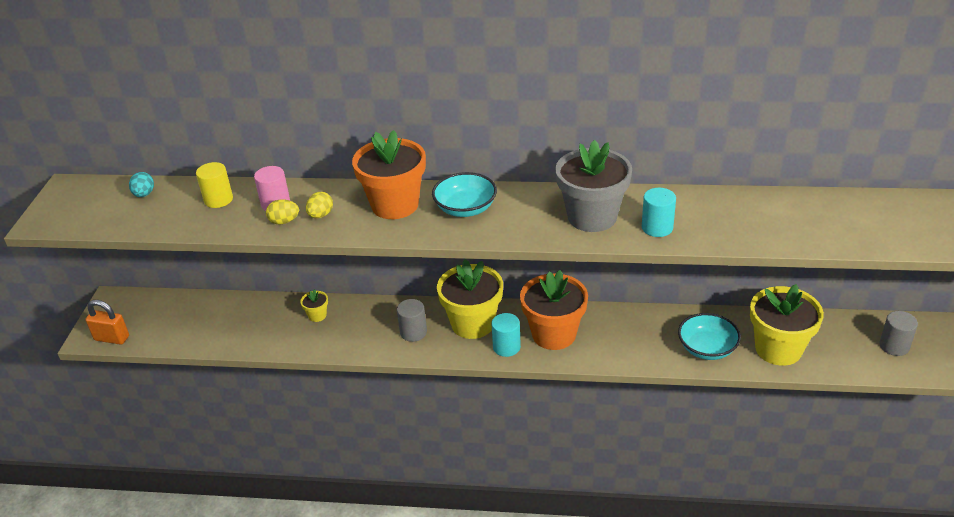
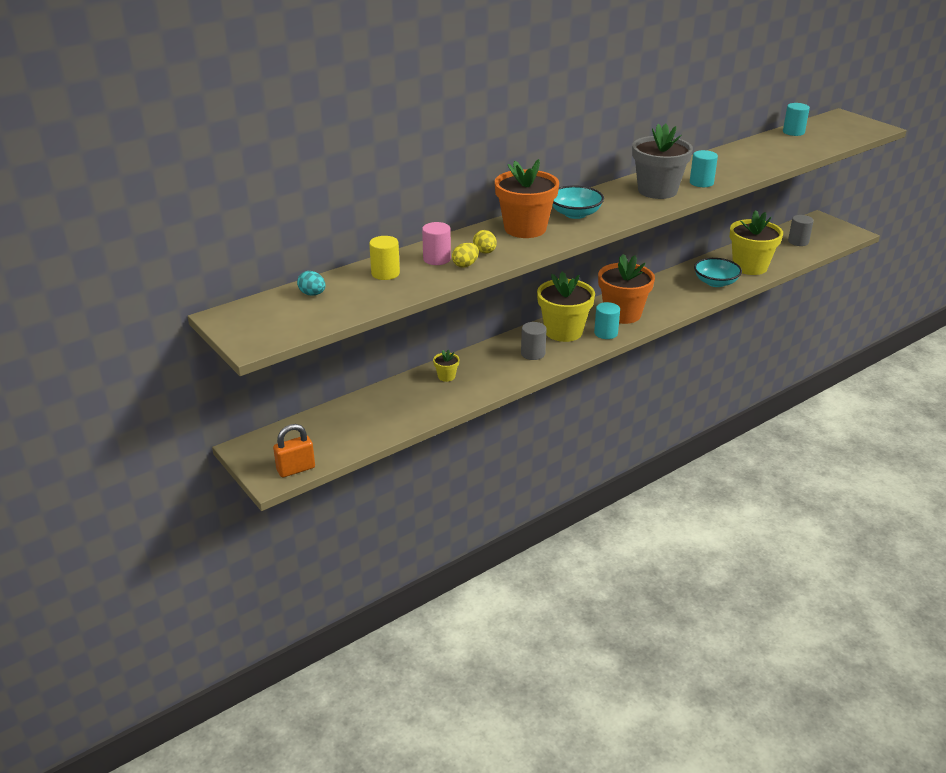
camera: 45 degrees left, 5 degrees down
none -> turquoise cylinder [783,103,810,136]

